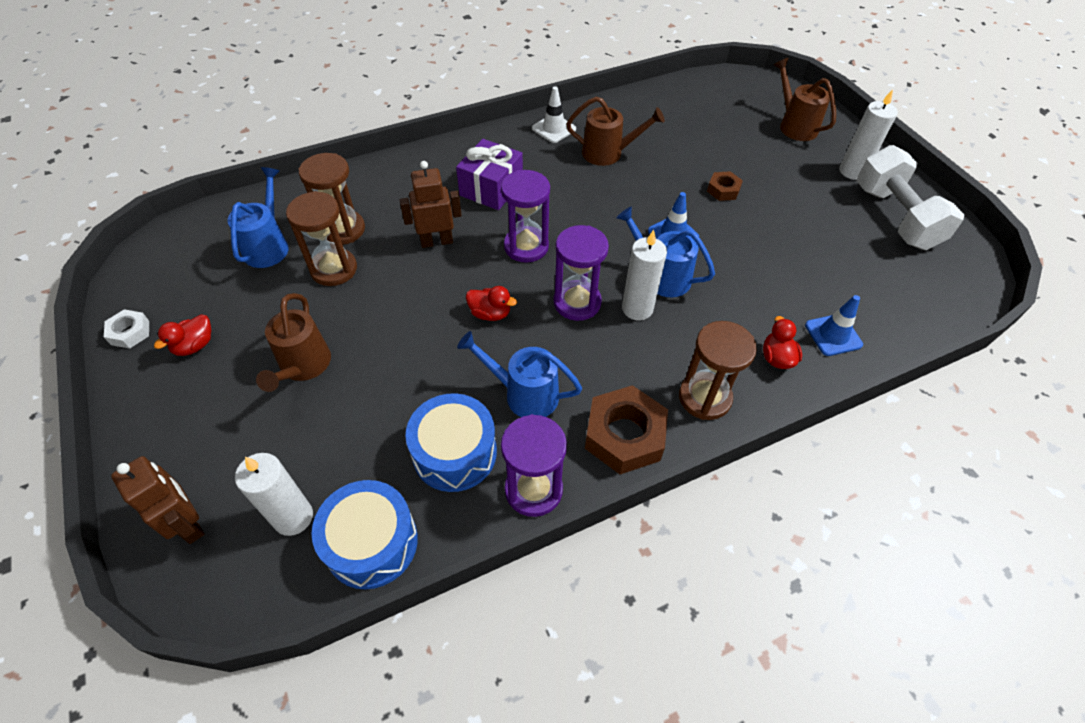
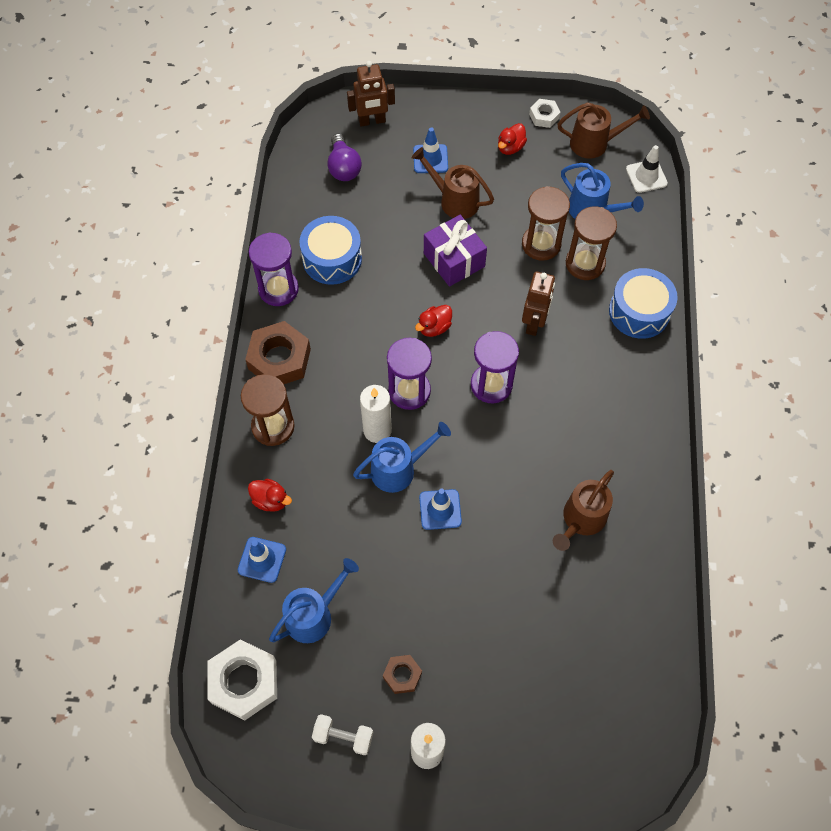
camera: 120 degrees right, 10 degrees up
red duck [154,314,211,356] -> red duck turned 120 degrees counterclockwise [498,123,527,155]
white candle [235,453,313,536] -> purple light bulb [327,134,362,181]
blue drum [312,480,418,589] -> blue drum moved to [609,268,678,339]
purple gift [456,139,523,210] -> purple gift moved to [424,215,487,287]
blue watering can [457,331,582,417] -> blue watering can moved to [269,558,359,643]
white traffic cone [532,86,576,143] -> white traffic cone moved to [626,145,668,193]
brown nut [707,171,743,201] -> brown nut moved to [383,655,422,694]
brown watering can [774,58,836,141] -> brown watering can moved to [557,102,650,159]
white dumbbell [857,145,964,250] -> white dumbbell [312,714,373,756], size x0.49
none -> white nut [207,639,277,720]
none -> blue traffic cone [413,128,448,173]

